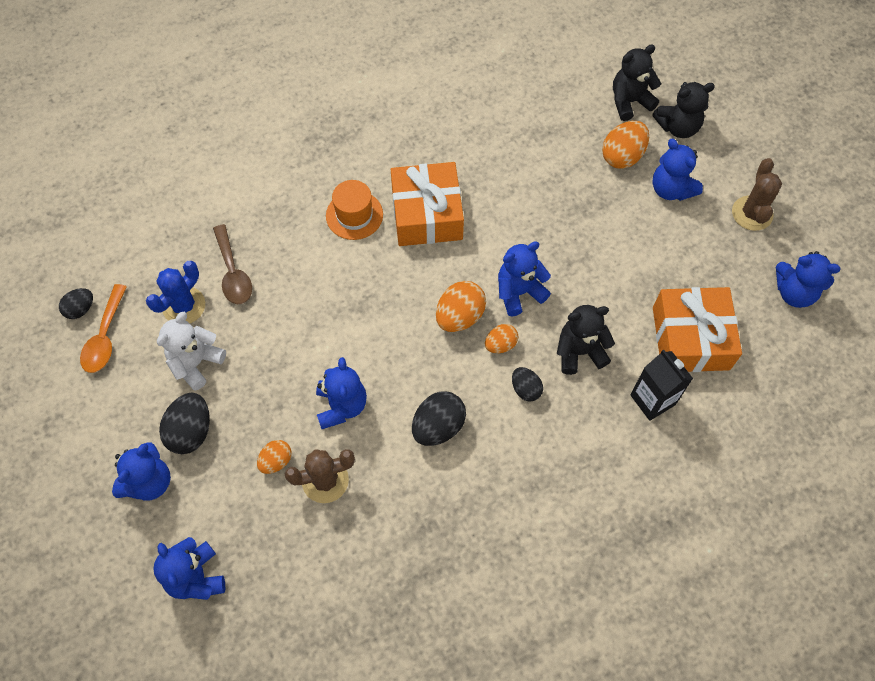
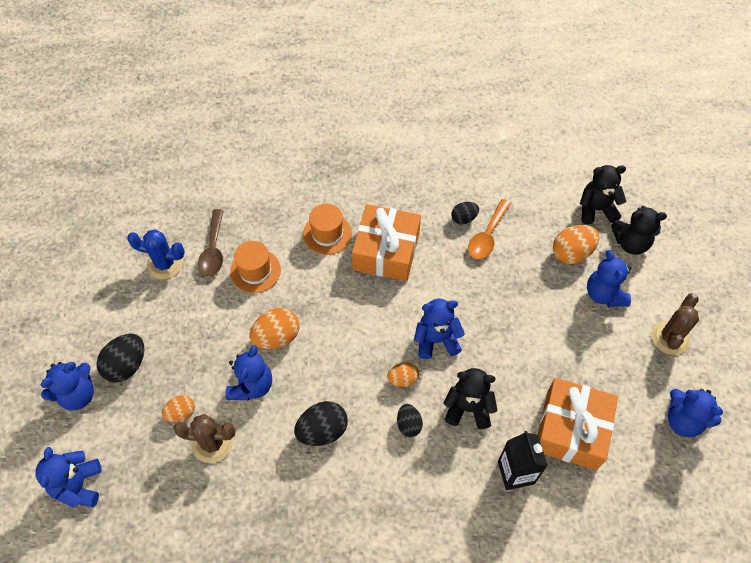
camera: 20 degrees right, 5 degrees down
black egg [59,288,93,319] -> black egg moved to [452,202,479,225]
orange spoon [80,284,127,373] -> orange spoon moved to [468,199,511,259]
blue cactus [146,261,205,323] -> blue cactus turned 45 degrees clockwise [127,230,185,279]
white teddy bear [157,312,226,391] -> none
orange egg [436,281,486,332] -> orange egg moved to [249,308,299,349]
none -> orange hat [230,241,281,293]

